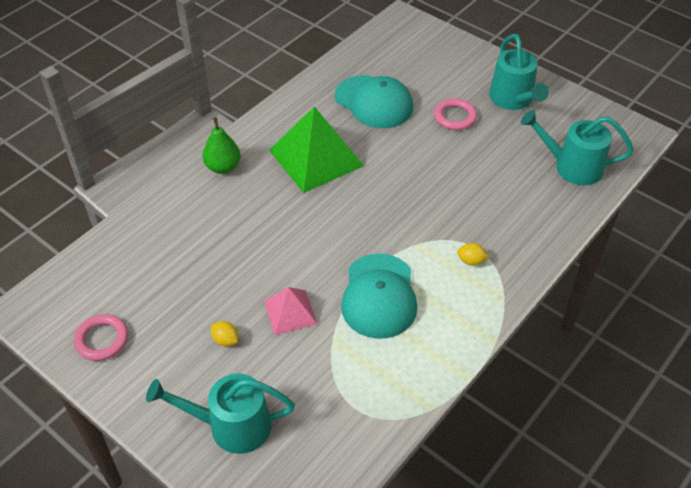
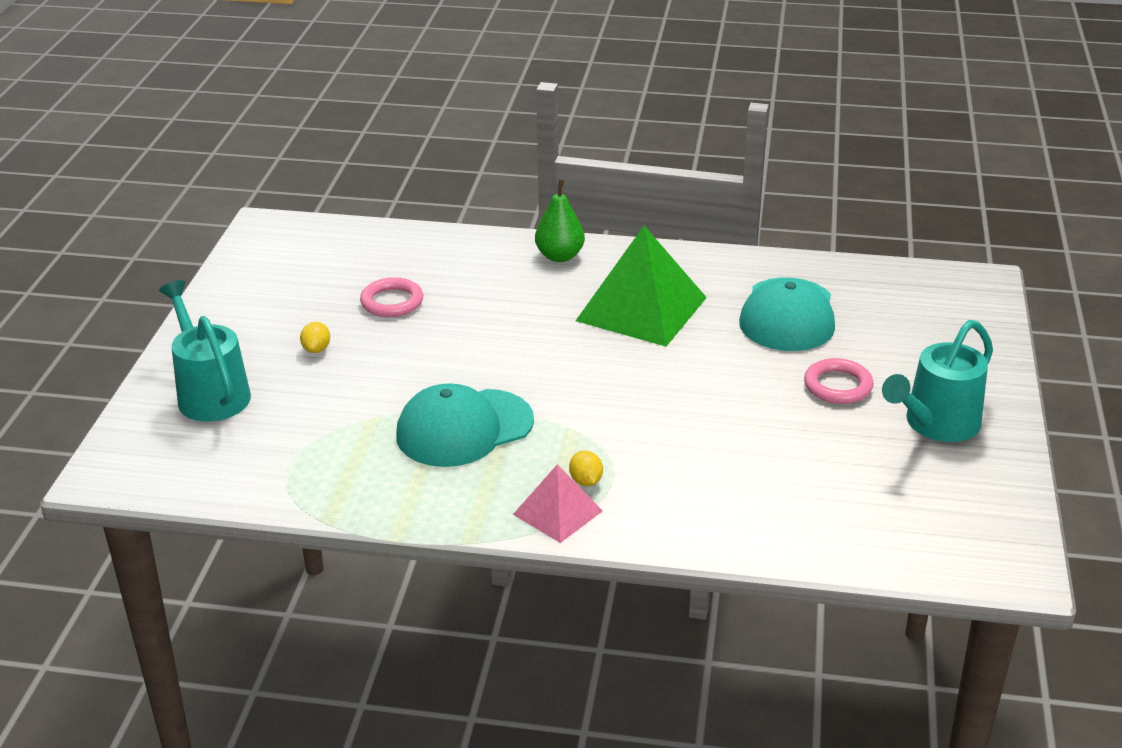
camera: 60 degrees right, 15 degrees down
pink ring [74,314,128,361] -> pink ring moved to [360,277,423,317]
pink pyramid [264,287,317,335] -> pink pyramid moved to [513,464,603,543]
turquoise watering can [521,110,634,185] -> none

